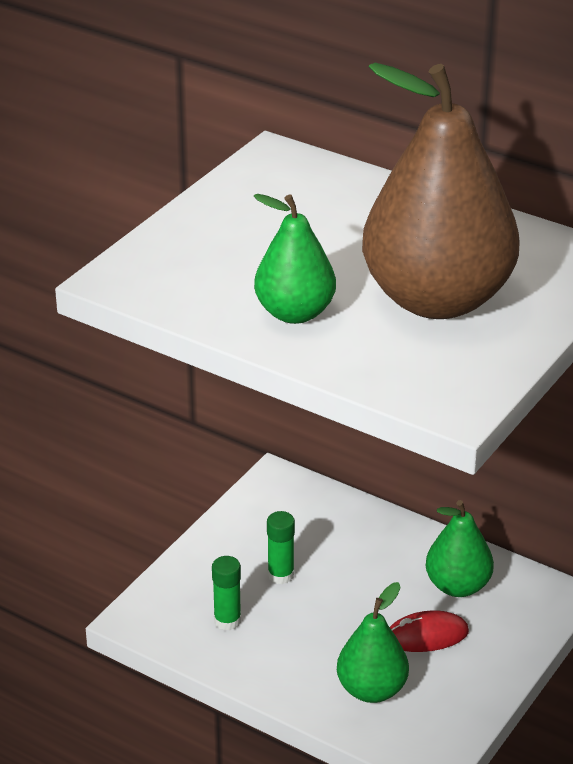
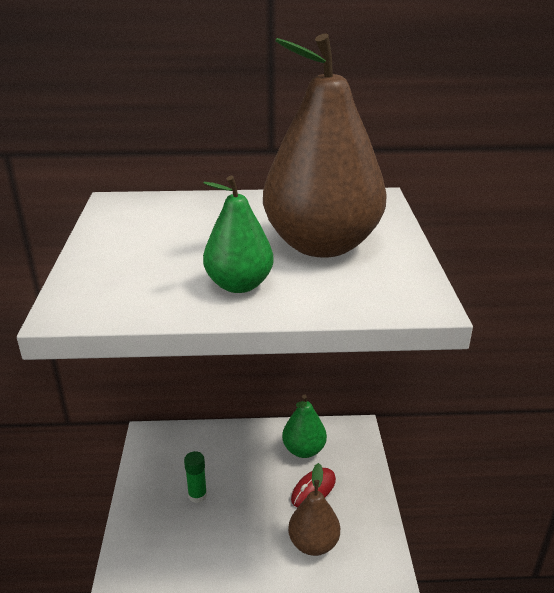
camera: 35 degrees left, 5 degrees down
green glue stick [212,556,241,630] -> none
green pear [337,582,409,703] -> brown pear [288,463,340,556]

